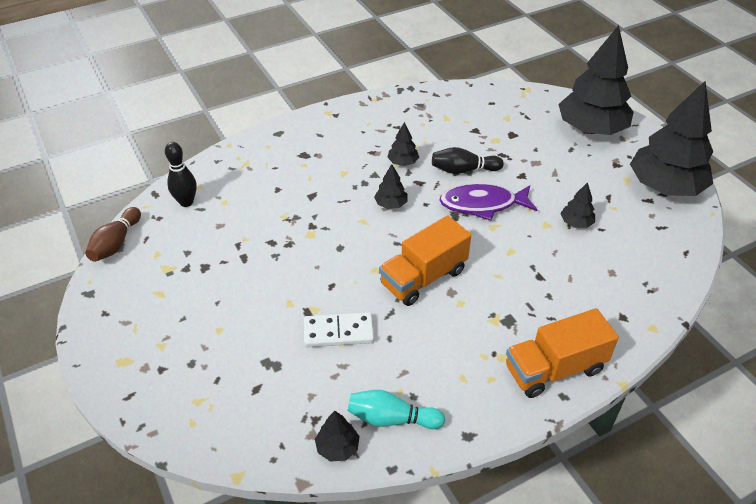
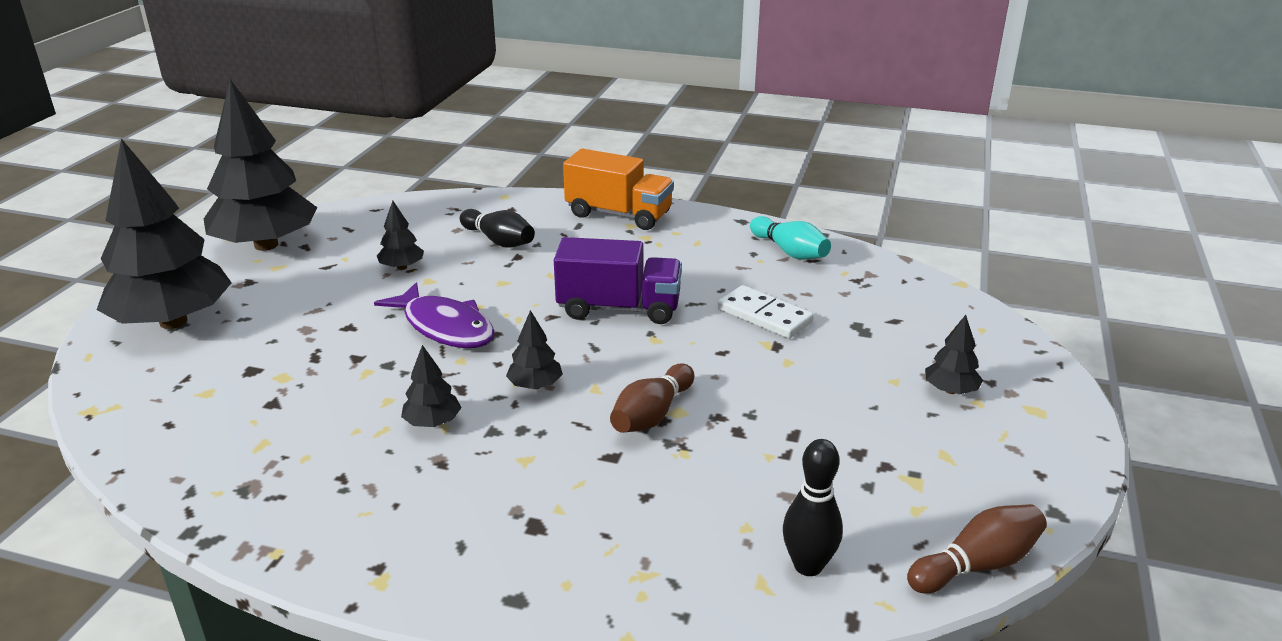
camera: 135 degrees left, 15 degrees down
black tree [315,411,360,462] -> black tree moved to [925,315,983,394]
orange truck [379,215,471,306] -> purple truck [554,237,682,324]
black bowling pin [432,147,504,174] -> black bowling pin moved to [460,209,535,248]
none -> brown bowling pin [610,363,694,433]

